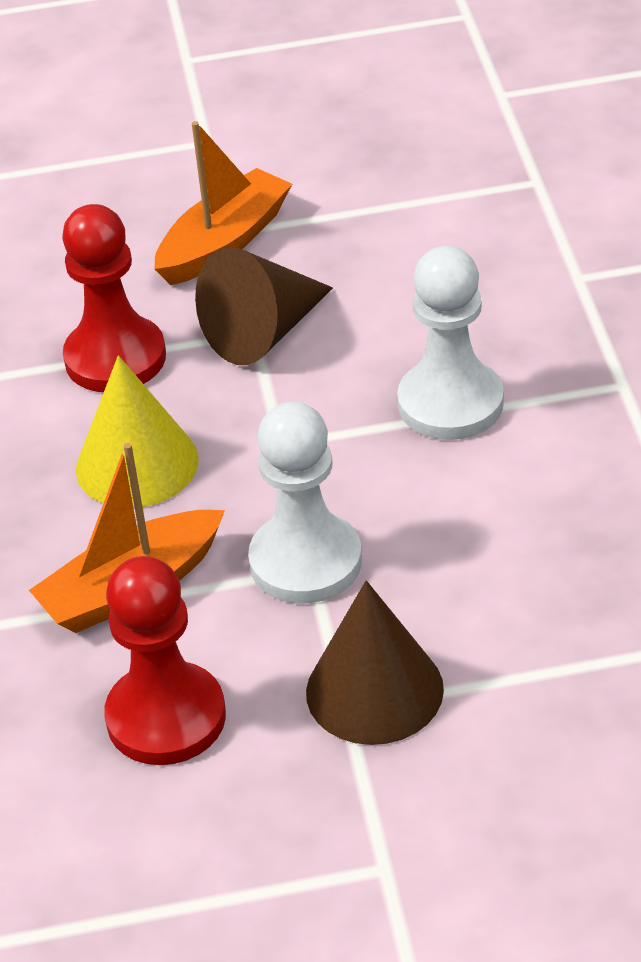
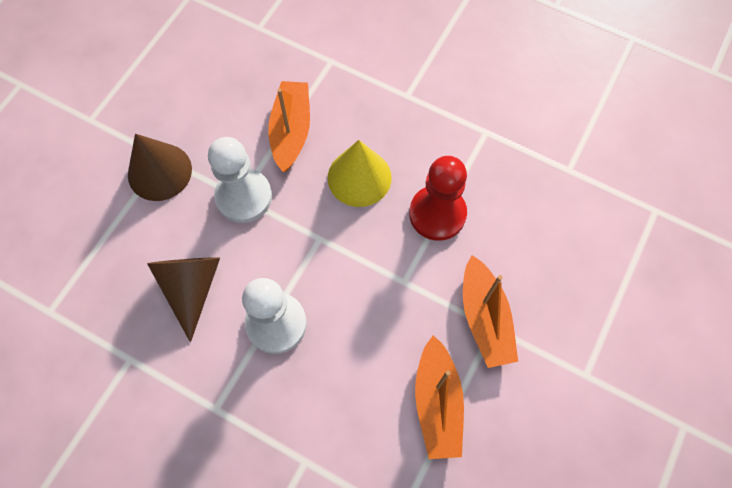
camera: 125 degrees right, 25 degrees up
red pawn [104,556,226,765] -> none
brown cone [195,247,333,365] -> brown cone moved to [147,257,220,342]
none -> orange boat [415,335,464,459]

